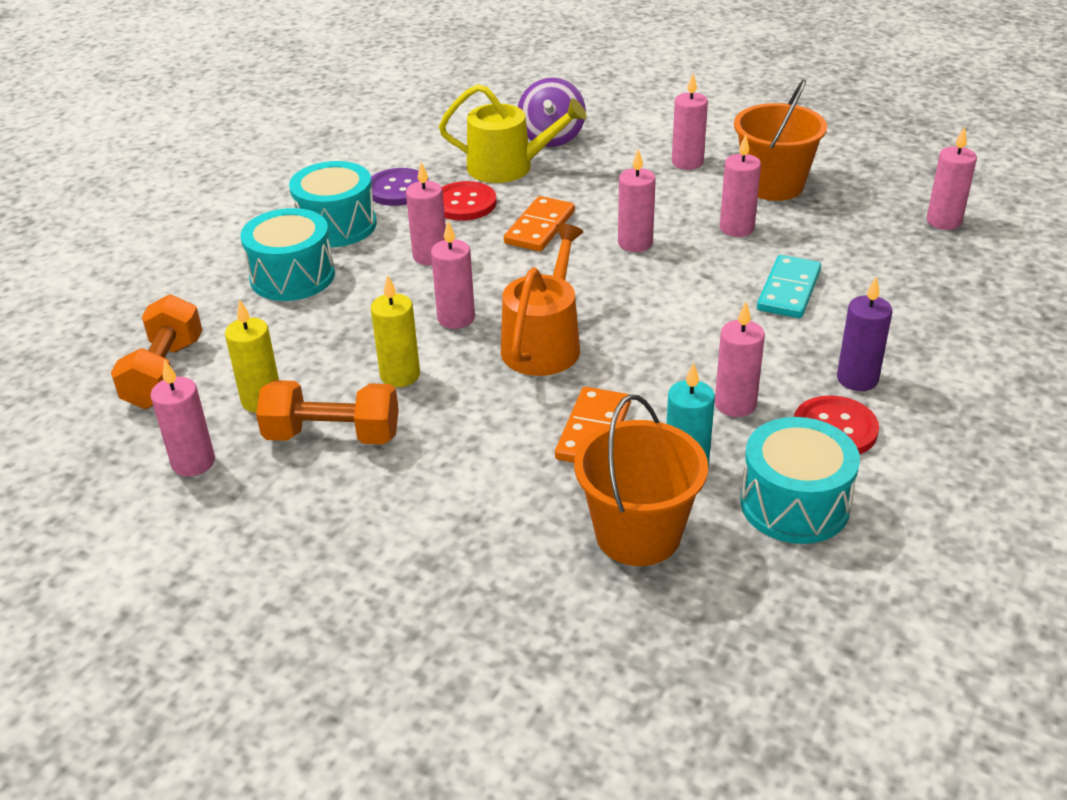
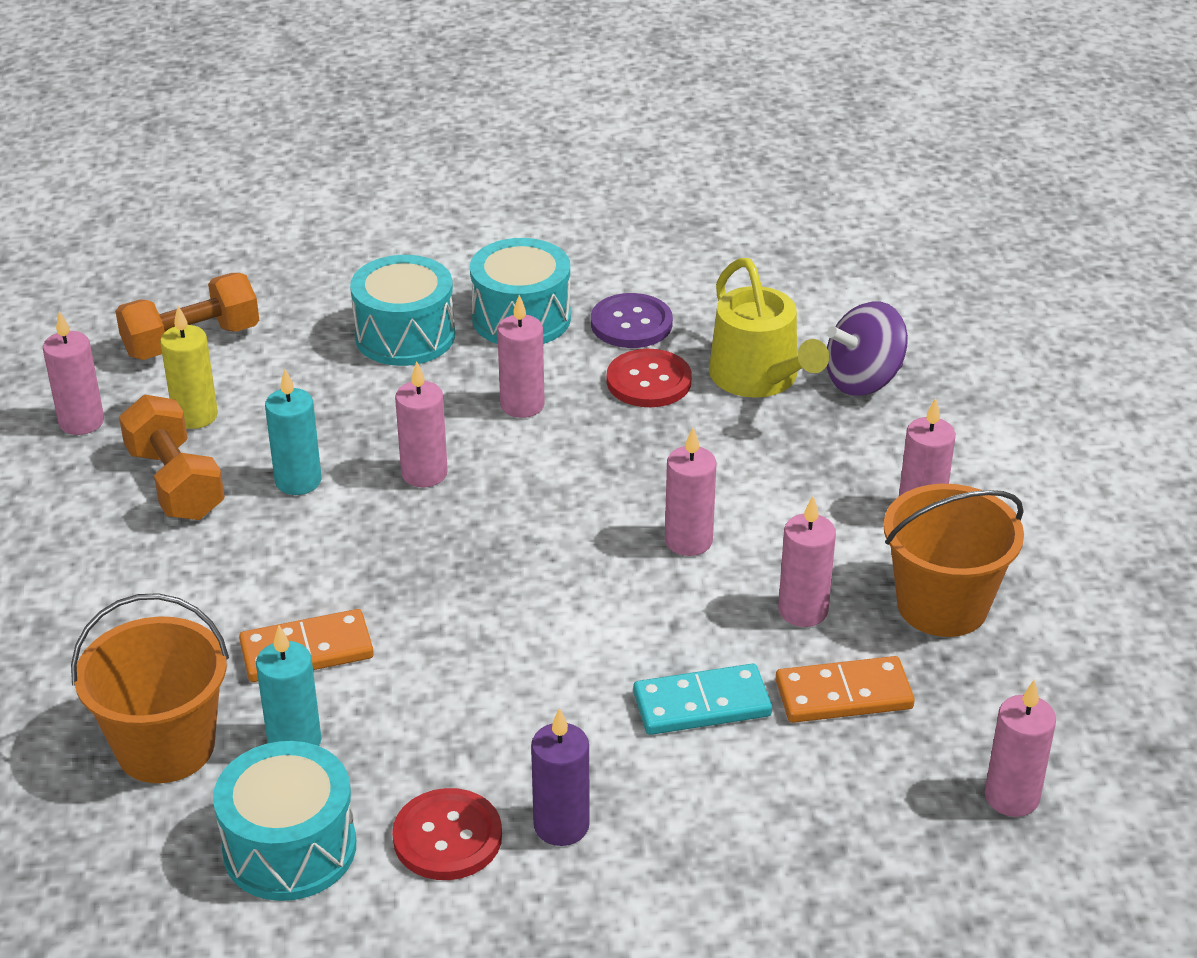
camera: 55 degrees right, 0 degrees up
yellow candle [371,275,420,387] -> turquoise candle [265,369,321,495]
orange watering can [501,224,583,376] -> none
orange domino [504,196,575,252] -> orange domino moved to [775,656,915,723]
pink candle [715,302,765,417] -> none

